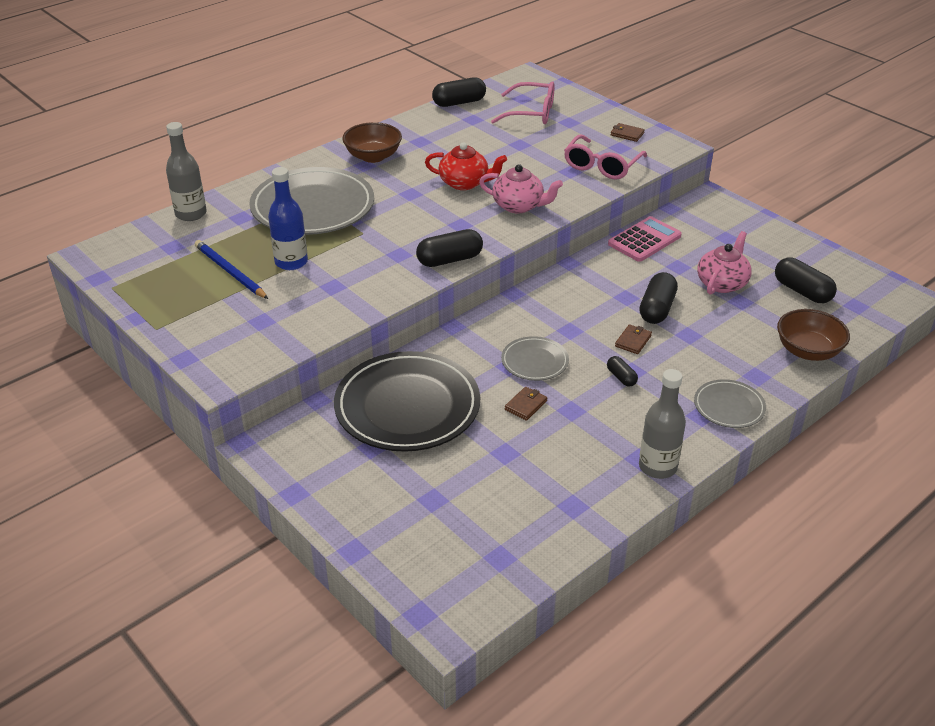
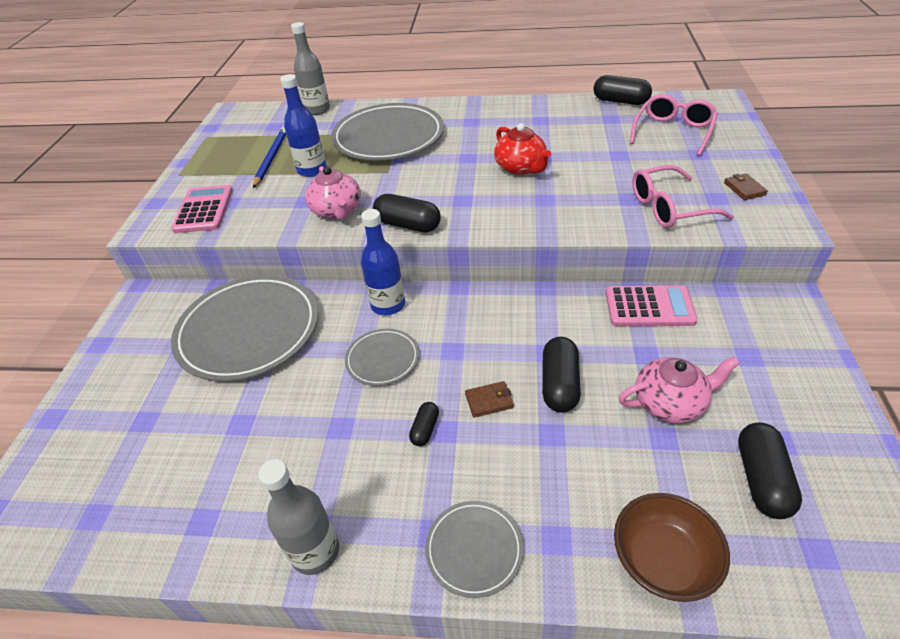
camera: 50 degrees right, 5 degrees up
black plate [334,351,480,452] -> grey plate [171,275,318,381]
brown bowl [342,122,402,163] -> none
pink teapot [479,164,563,213] -> pink teapot moved to [305,166,361,220]
pink glasses [491,81,555,124] -> pink glasses turned 120 degrees counterclockwise [630,94,718,156]
brown wallet [505,387,547,421] -> none
black capsule [640,272,678,324] -> black capsule turned 60 degrees counterclockwise [542,337,581,412]
none -> pink calculator [171,185,233,233]
none -> blue bottle [361,209,405,315]

